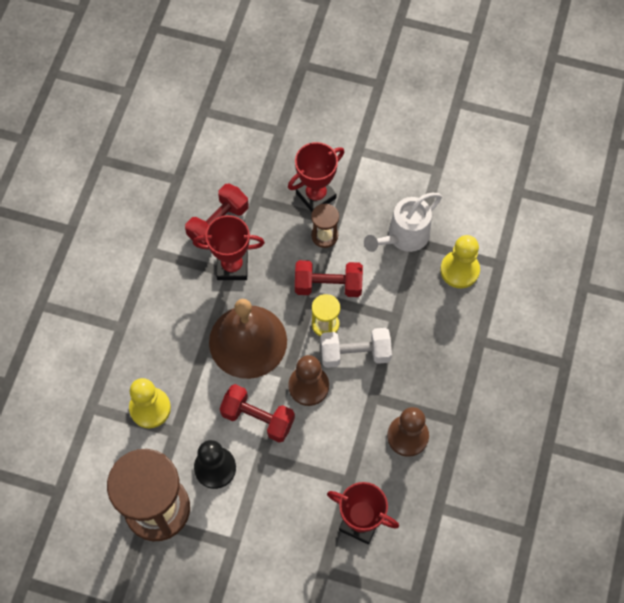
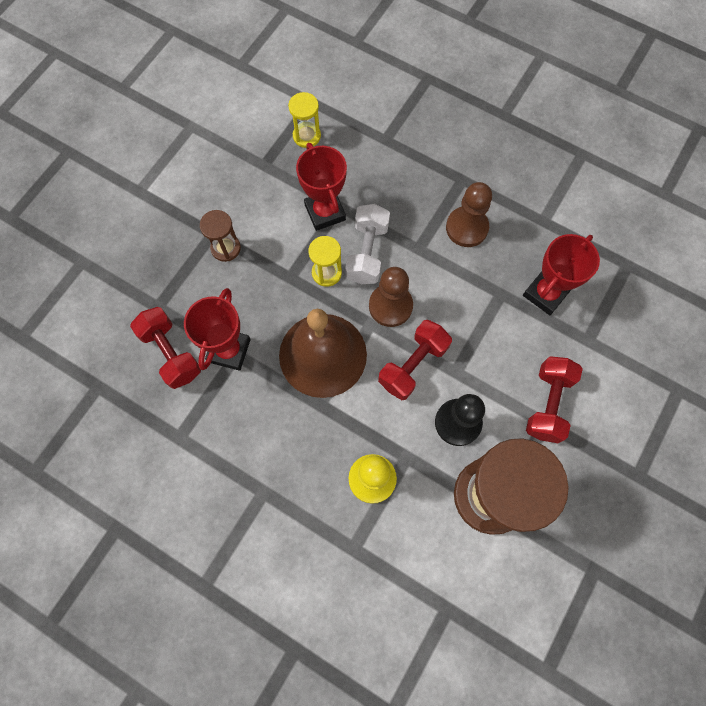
camera: 75 degrees left, 5 degrees up
red trophy [288,142,344,212] -> red trophy moved to [296,143,347,231]
red dumbbell [295,260,363,297] -> red dumbbell moved to [526,356,583,443]
white watering can [364,193,442,252] -> none
yellow pawn [440,235,480,288] -> yellow hourglass [288,92,321,148]

